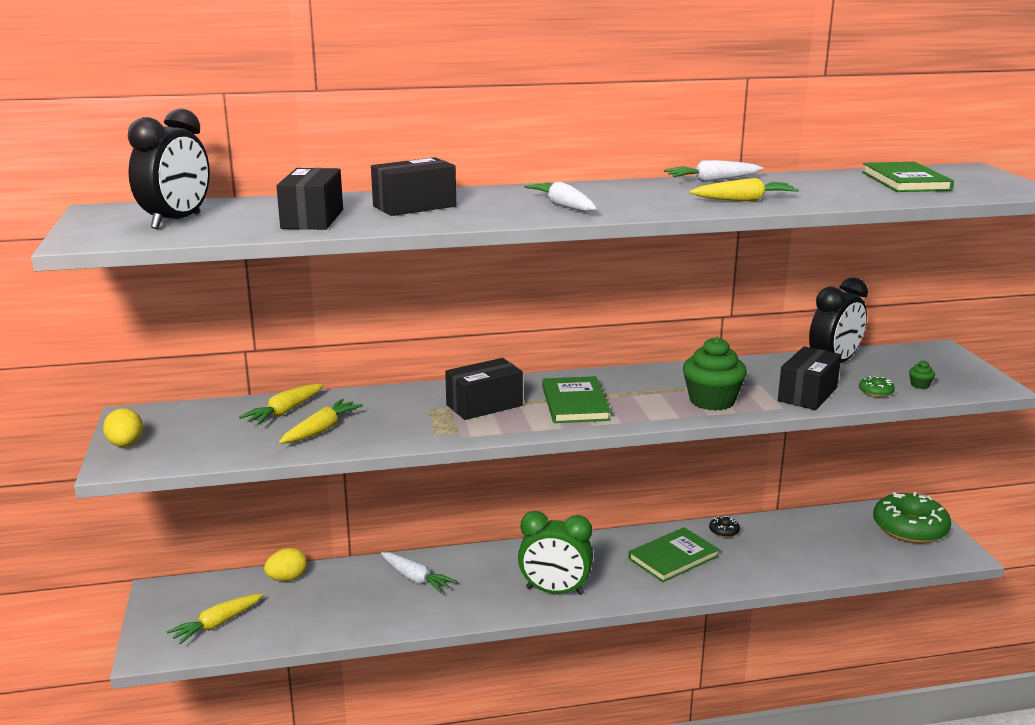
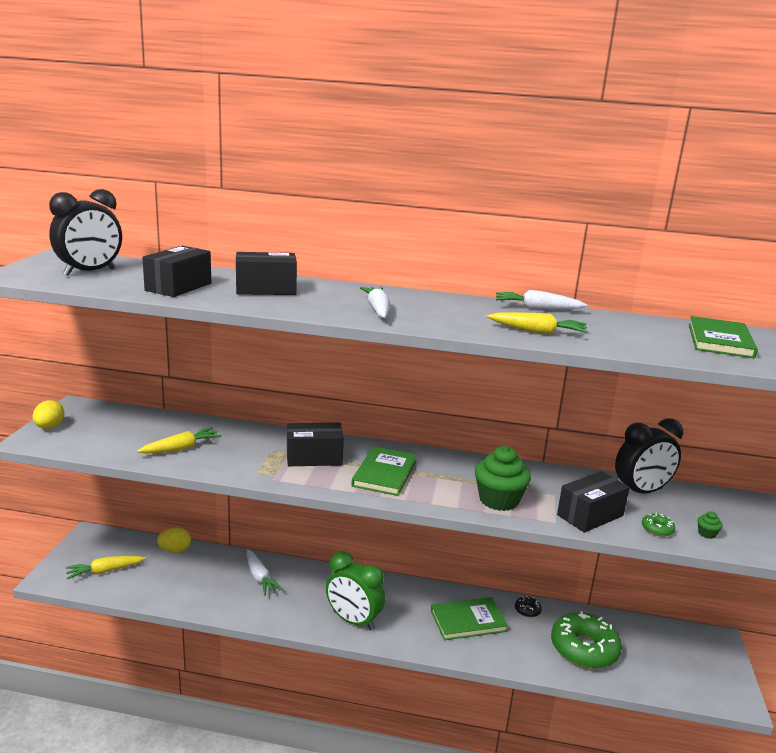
camera: 20 degrees right, 0 degrees up
yellow carrot [239,384,324,425] -> none
green donut [873,492,951,543] -> green donut moved to [551,611,622,669]

